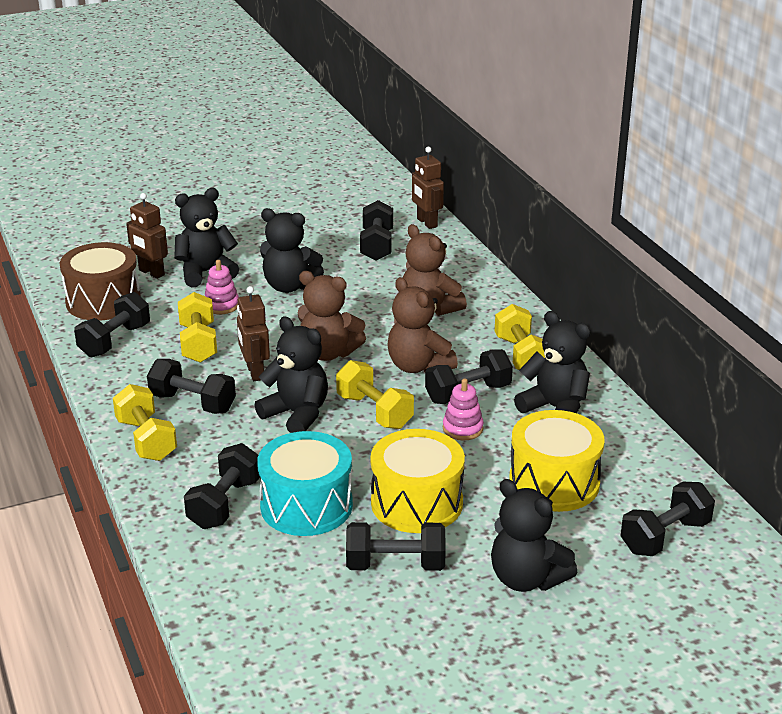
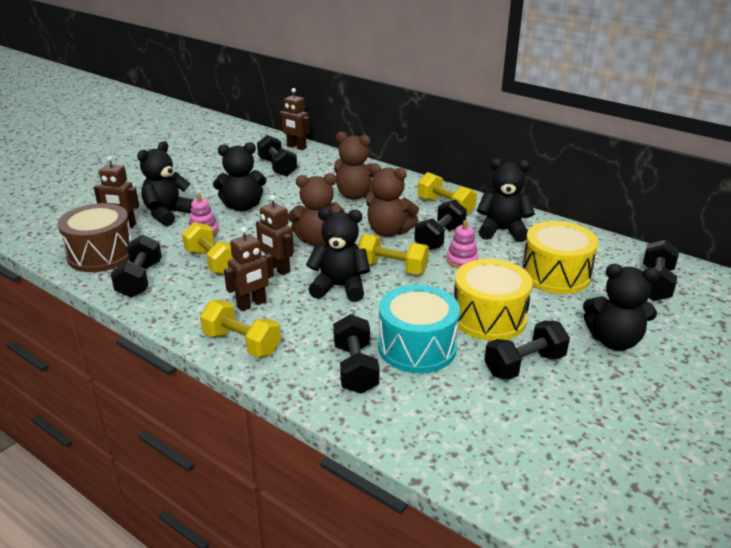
camera: 30 degrees left, 0 degrees up
black dumbbell [147,359,236,414] -> brown robot [224,227,274,311]

